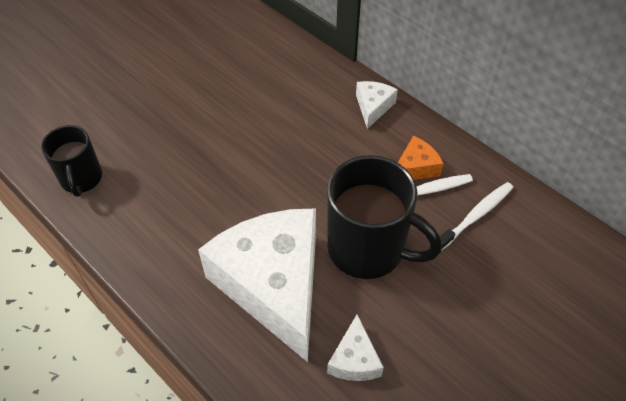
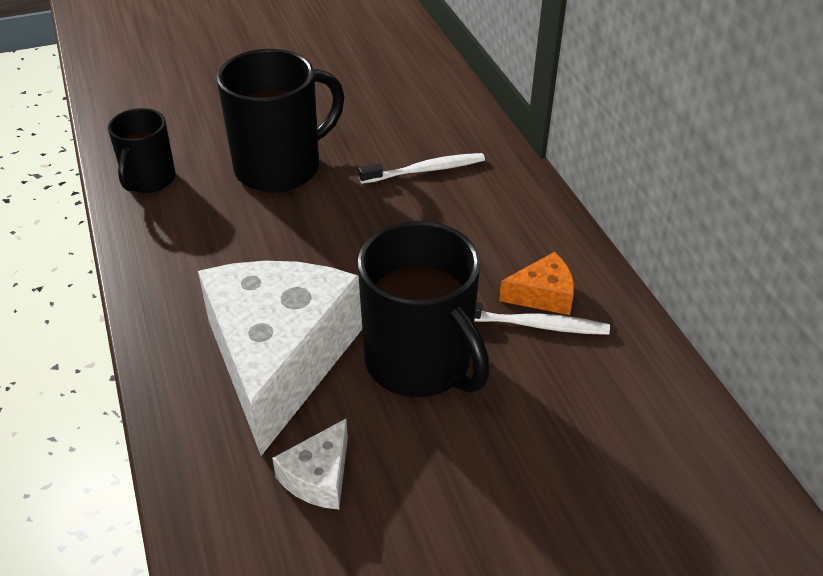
camera: 25 degrees right, 10 degrees down
white cheese [356,81,398,129] -> none
white toothbrush [440,182,513,251] -> white toothbrush moved to [359,153,485,184]
none -> black mug [216,49,345,193]

